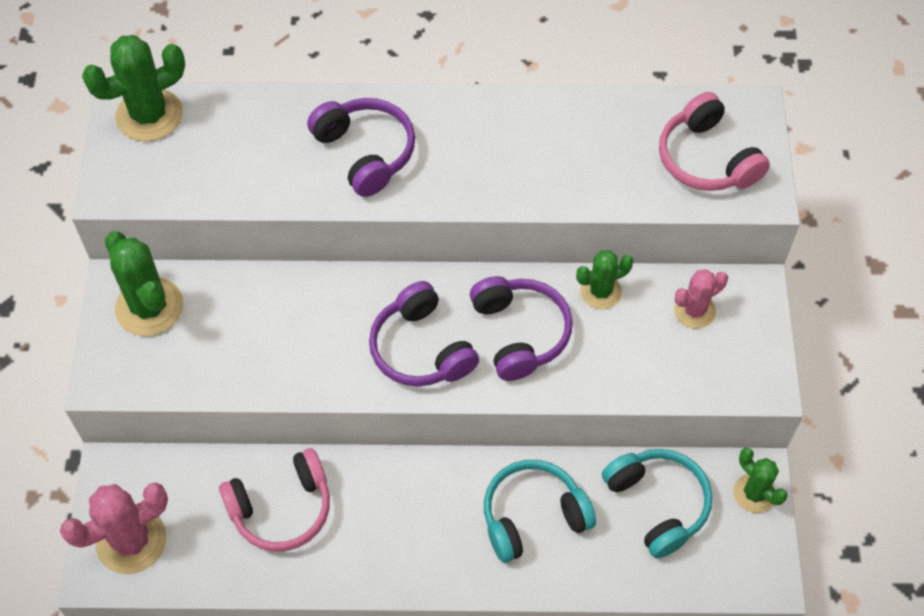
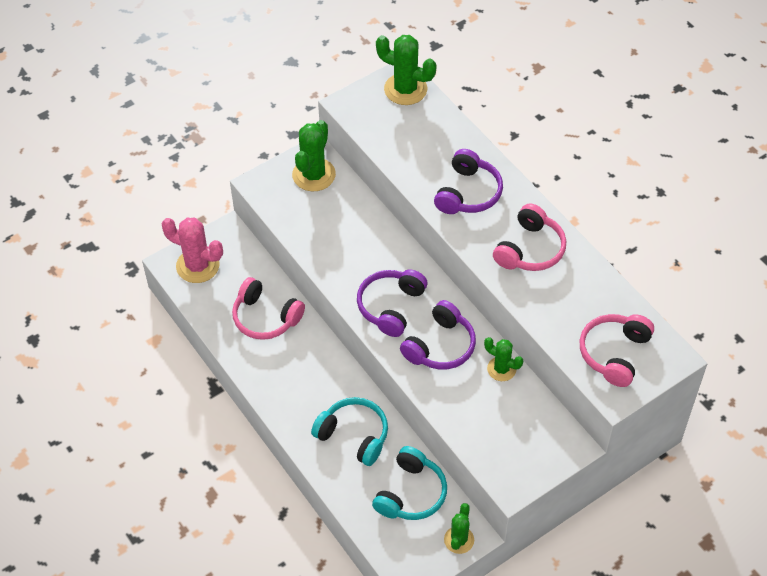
camera: 55 degrees right, 5 degrees down
pink cactus [674,269,728,329] -> none
none -> pink headphones [493,204,566,271]

